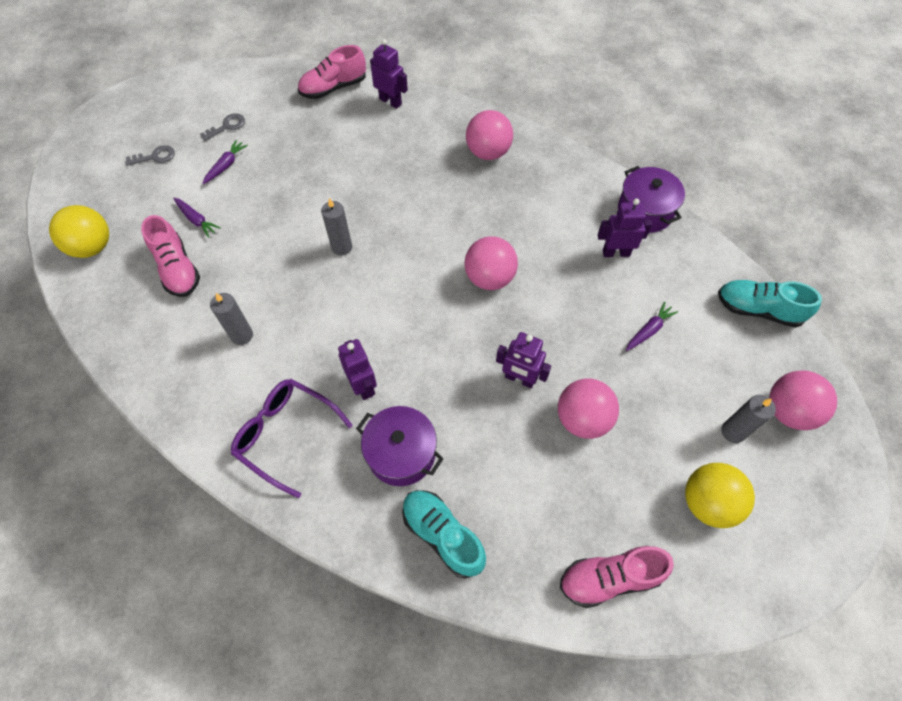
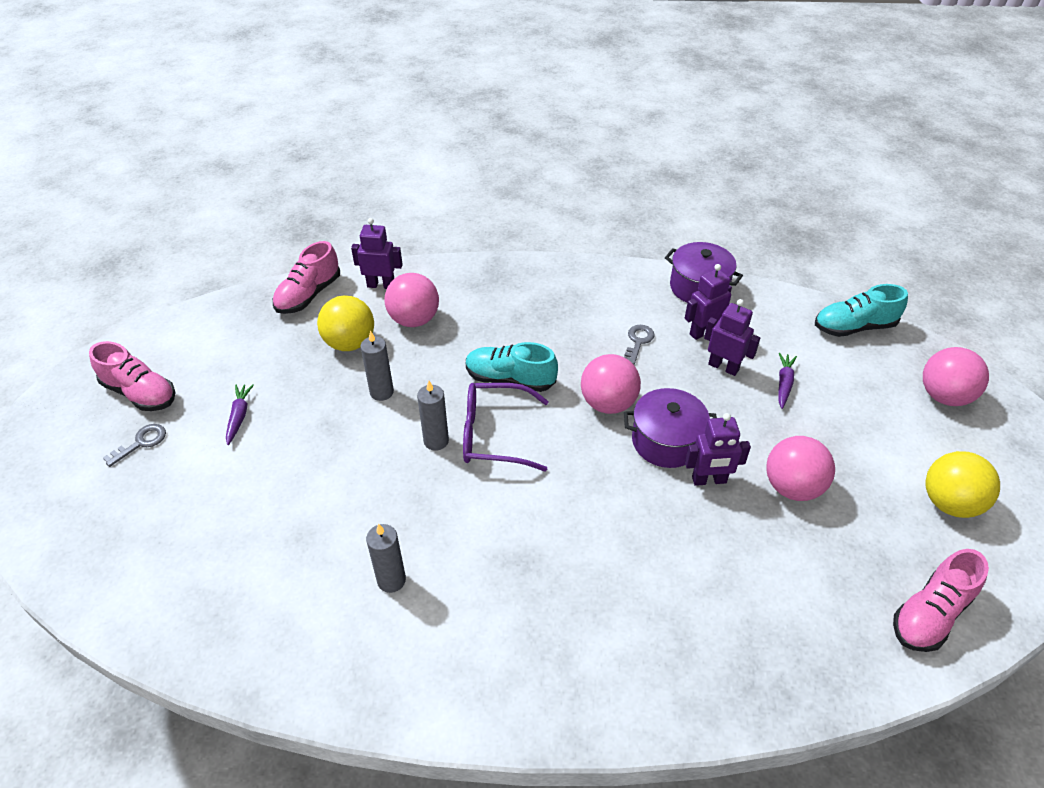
camera: 30 degrees left, 15 degrees down
yellow ball [49,205,109,258] -> yellow ball moved to [317,295,374,351]
pink shoe [141,215,200,297] -> pink shoe moved to [89,341,176,411]
purple carrot [173,198,221,238] -> none
grey key [200,113,245,141] -> grey key moved to [624,325,655,365]
purple glasses [231,379,353,498] -> purple glasses moved to [463,383,549,472]
purple robot [338,339,377,400] -> purple robot moved to [704,299,760,376]
purple pot [356,406,443,486] -> purple pot moved to [624,388,717,468]
turquoise shoe [402,490,486,579] -> turquoise shoe moved to [466,342,558,392]
pink ball [466,110,513,160] -> pink ball moved to [385,273,439,327]
grey candle [721,395,776,443] -> grey candle moved to [360,331,394,401]

